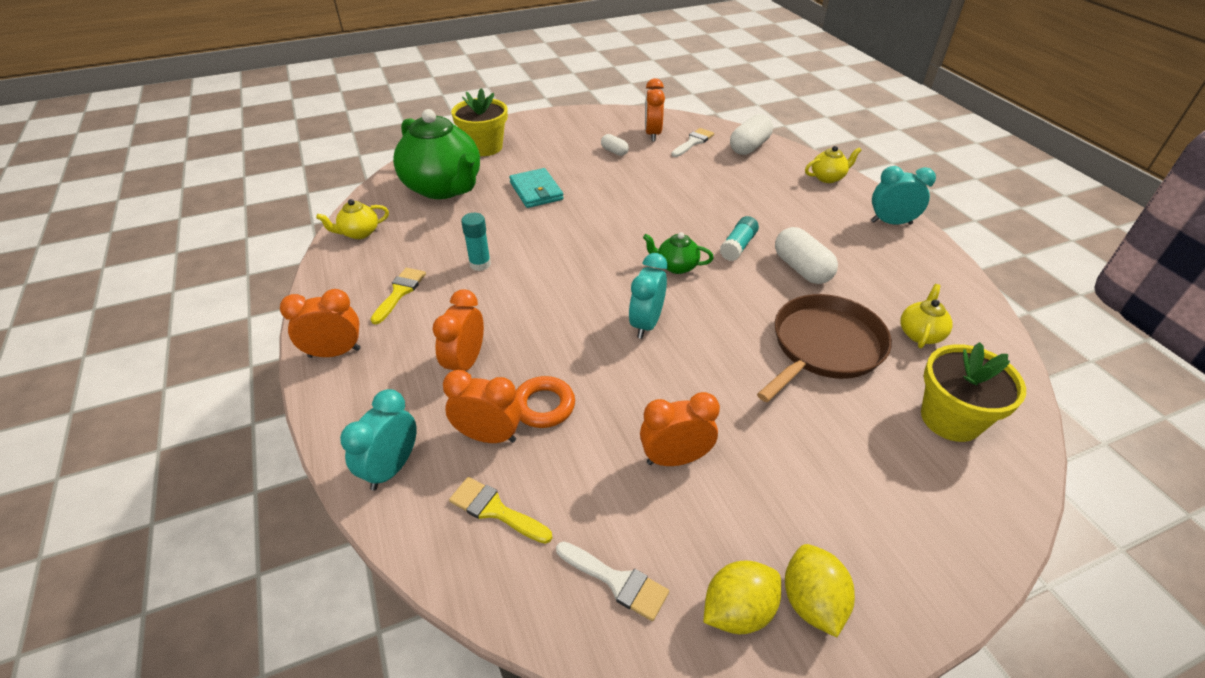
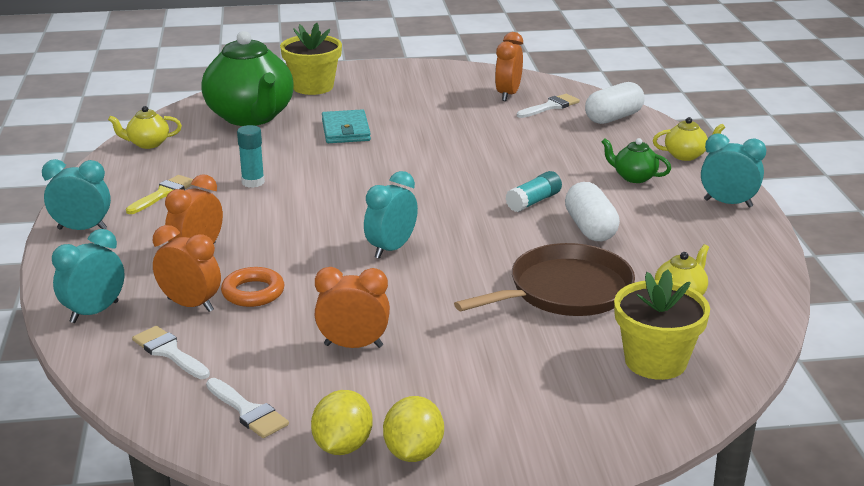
camera: 15 degrees right, 15 degrees down
orange clock [280,289,361,358] -> turquoise clock [42,159,111,230]
yellow brush [449,477,552,544] -> white brush [132,326,210,379]
white capsule [601,134,629,156] -> none
green teapot [643,232,714,274] -> green teapot moved to [602,138,671,183]
yellow lemon [703,561,781,634] -> yellow lemon turned 60 degrees counterclockwise [311,390,373,455]

